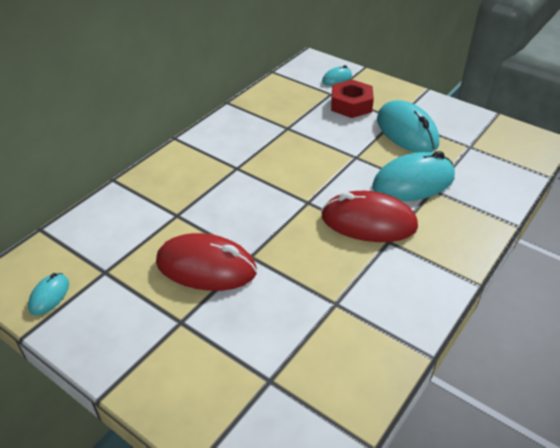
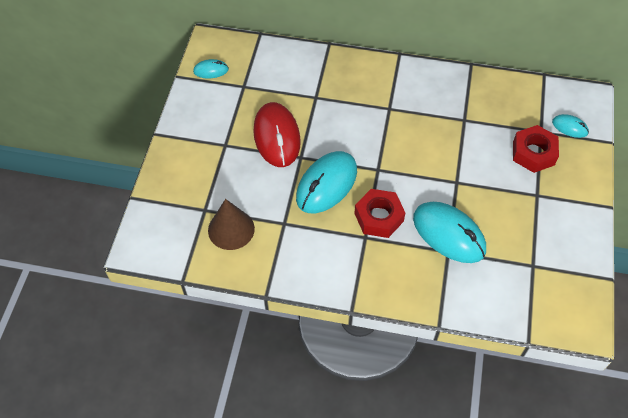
camera: 65 degrees right, 15 degrees up
red mouse [321,191,418,242] -> red nut [354,189,405,238]
turquoise mouse [377,100,439,153] -> turquoise mouse moved to [296,151,357,213]
none -> brown cone [208,199,255,250]

